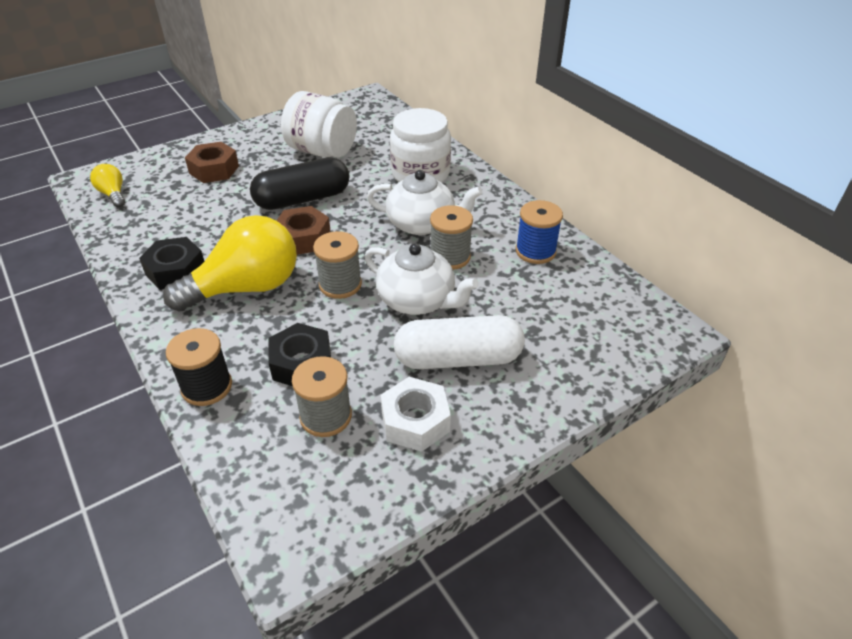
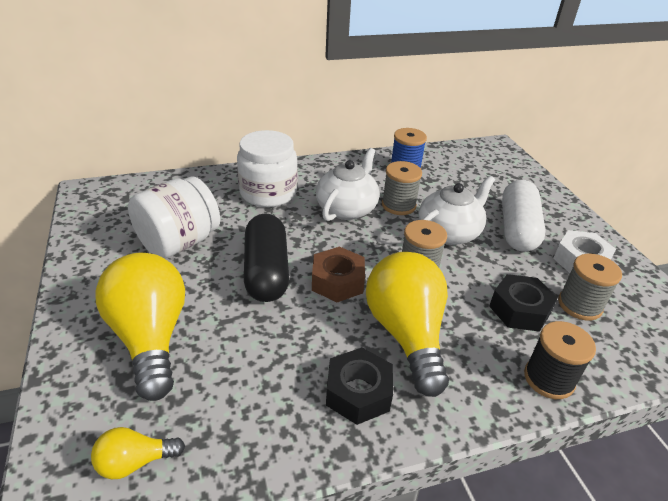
camera: 75 degrees left, 5 degrees down
brown nut [185,142,239,183] -> yellow light bulb [95,253,185,401]

